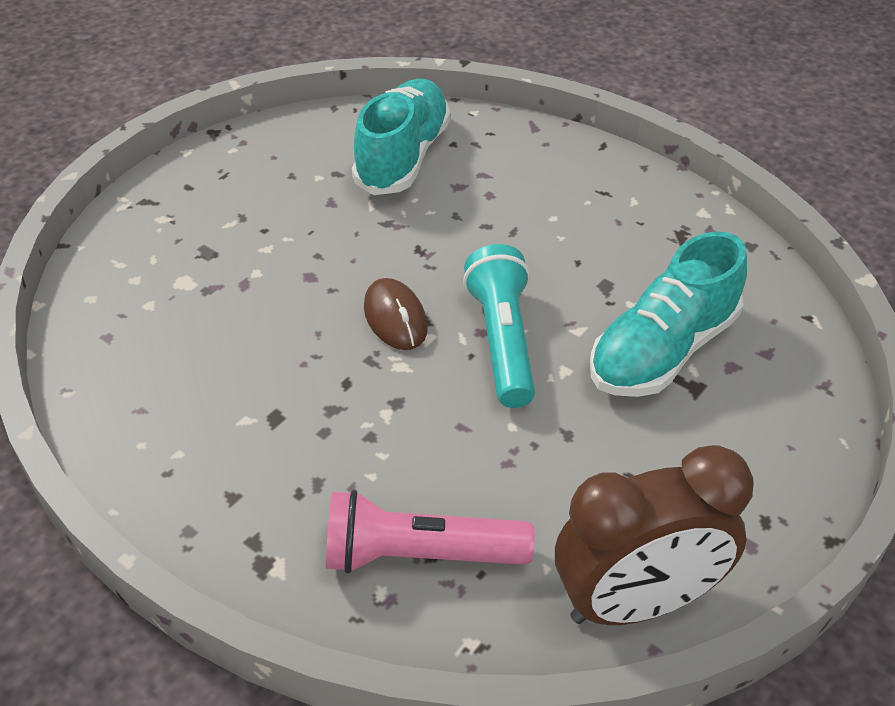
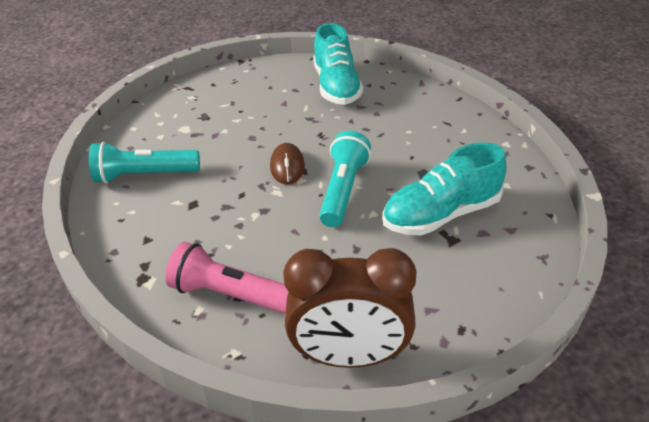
camera: 20 degrees right, 5 degrees down
turquoise shoe [352,79,451,195] -> turquoise shoe turned 135 degrees clockwise [313,23,363,105]
none -> turquoise flashlight [89,142,200,184]

